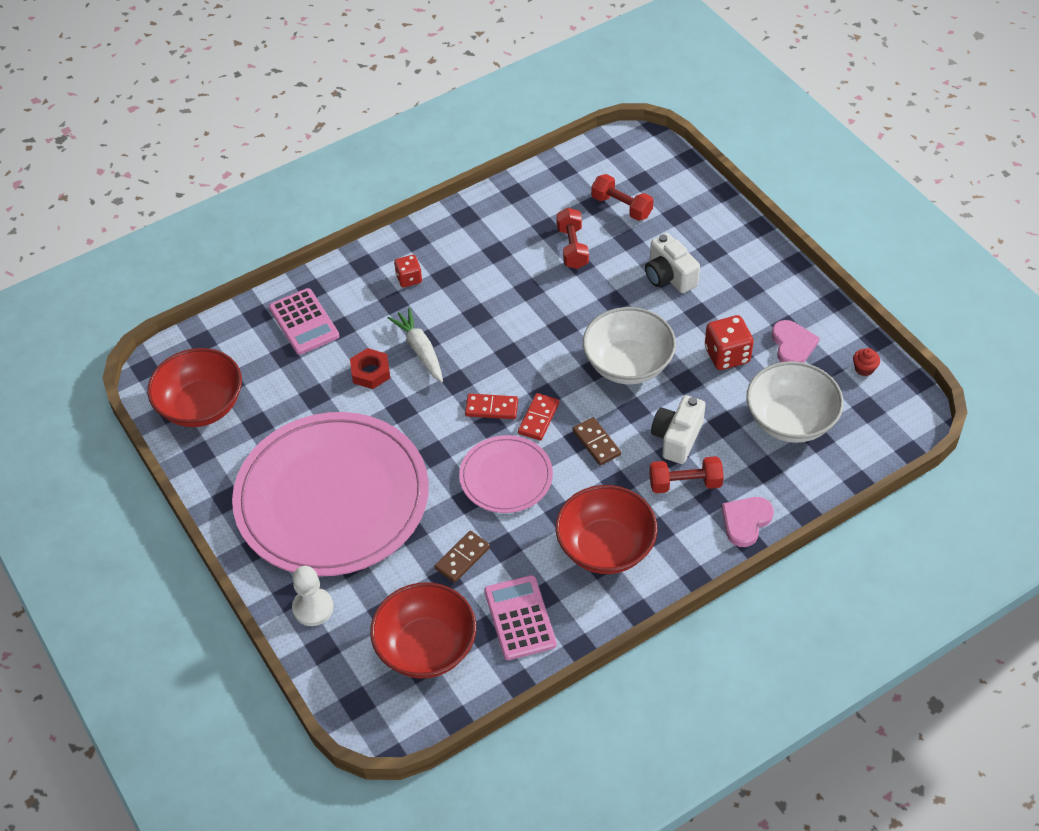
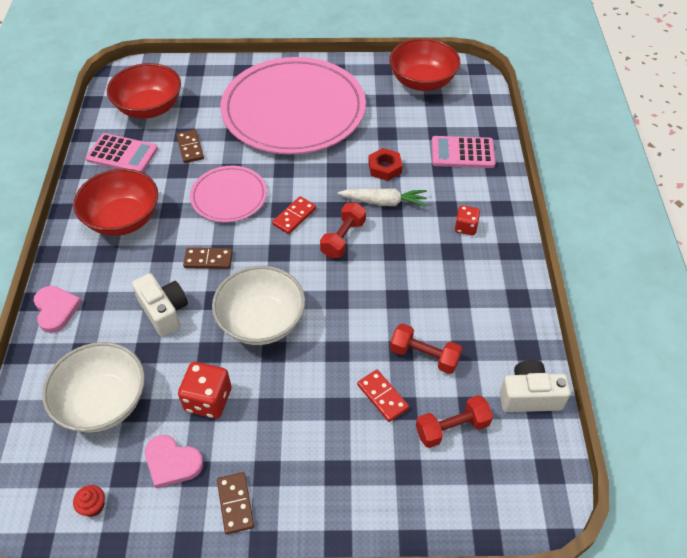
camera: 120 degrees right, 0 degrees up
white pawn [292,566,334,626] -> none
red domino [518,393,559,441] -> red domino moved to [357,370,409,422]
white camera [645,233,700,293] -> white camera moved to [500,360,571,412]
red dumbbell [649,456,724,493] -> red dumbbell moved to [320,202,366,258]
none -> brown domino [217,472,254,534]

